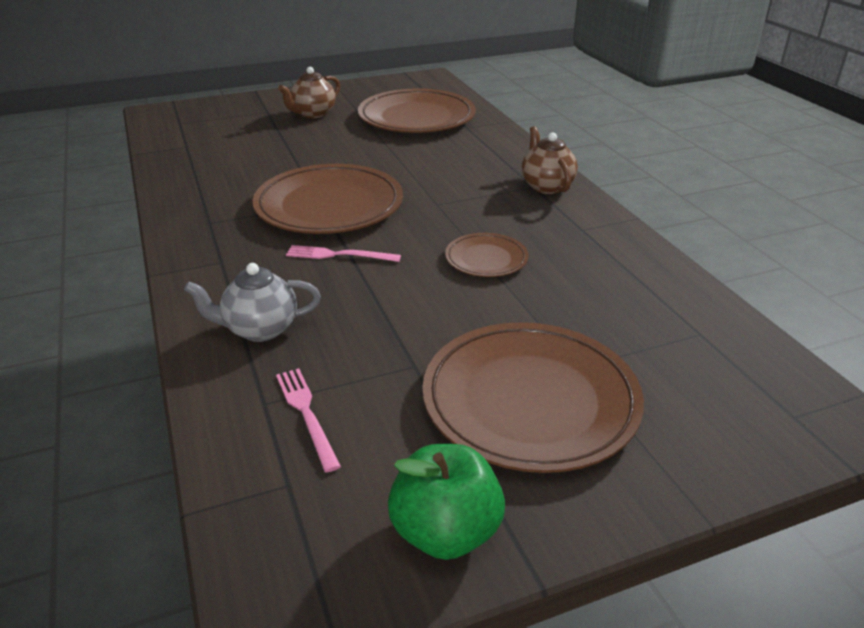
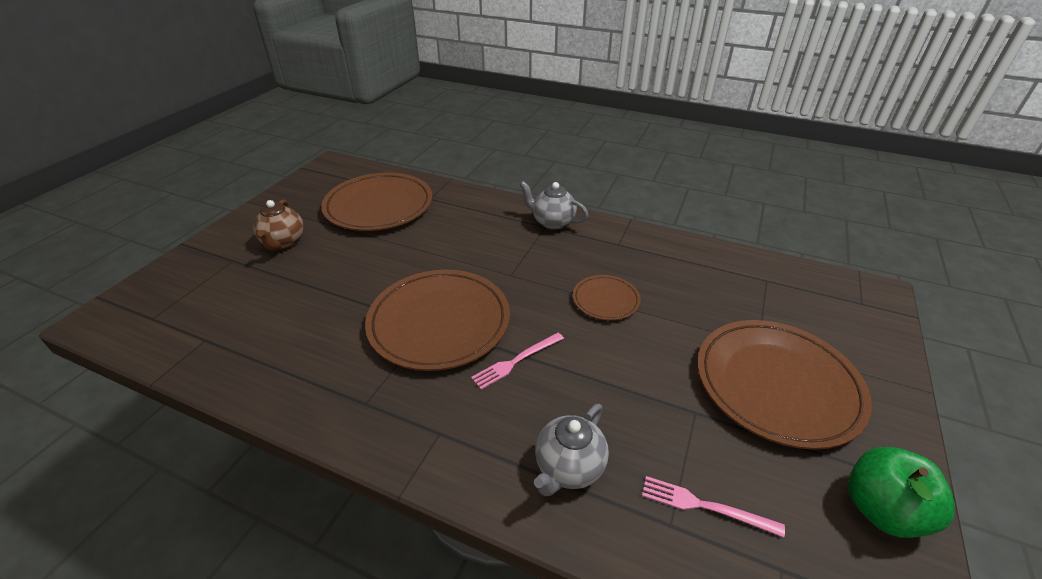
camera: 45 degrees left, 5 degrees up
brown teapot [522,126,578,194] -> grey teapot [520,181,589,230]

